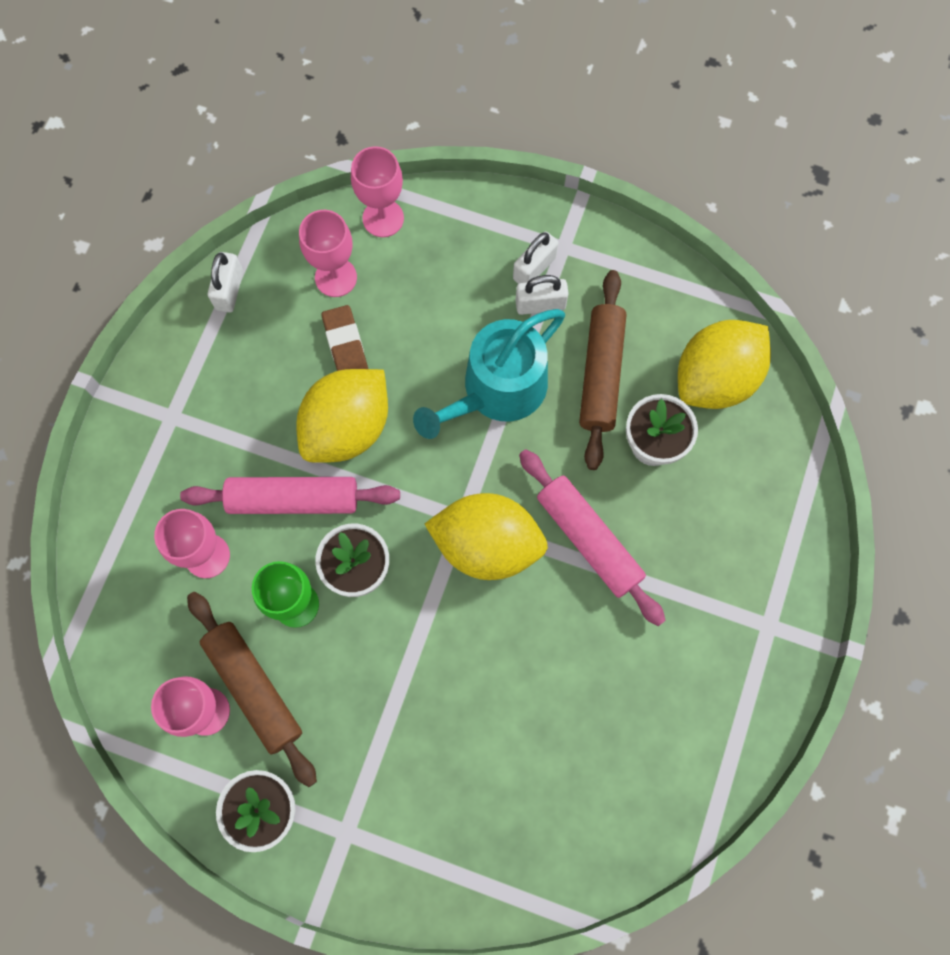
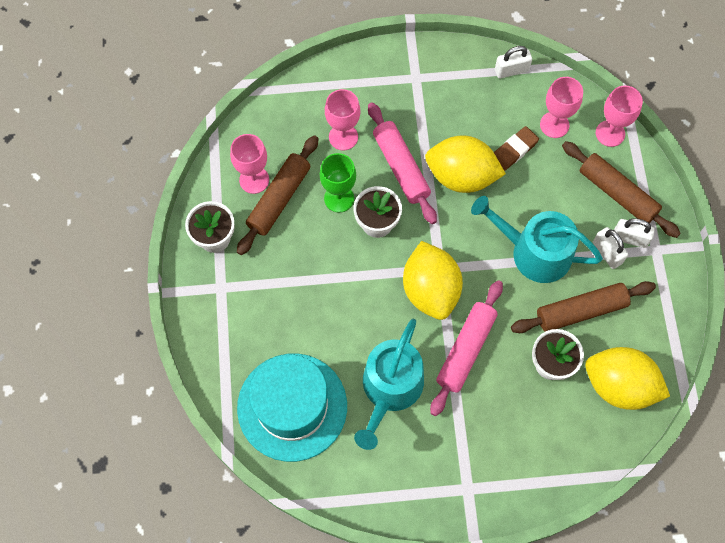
camera: 65 degrees right, 5 degrees down
none -> turquoise hat [237,354,347,462]
none -> turquoise watering can [354,319,424,450]
none -> brown rolling pin [562,141,681,238]

